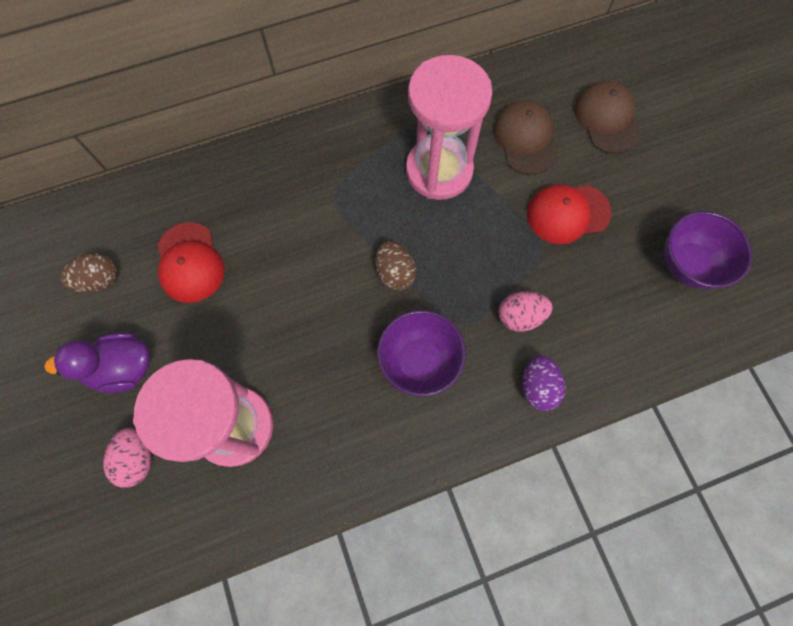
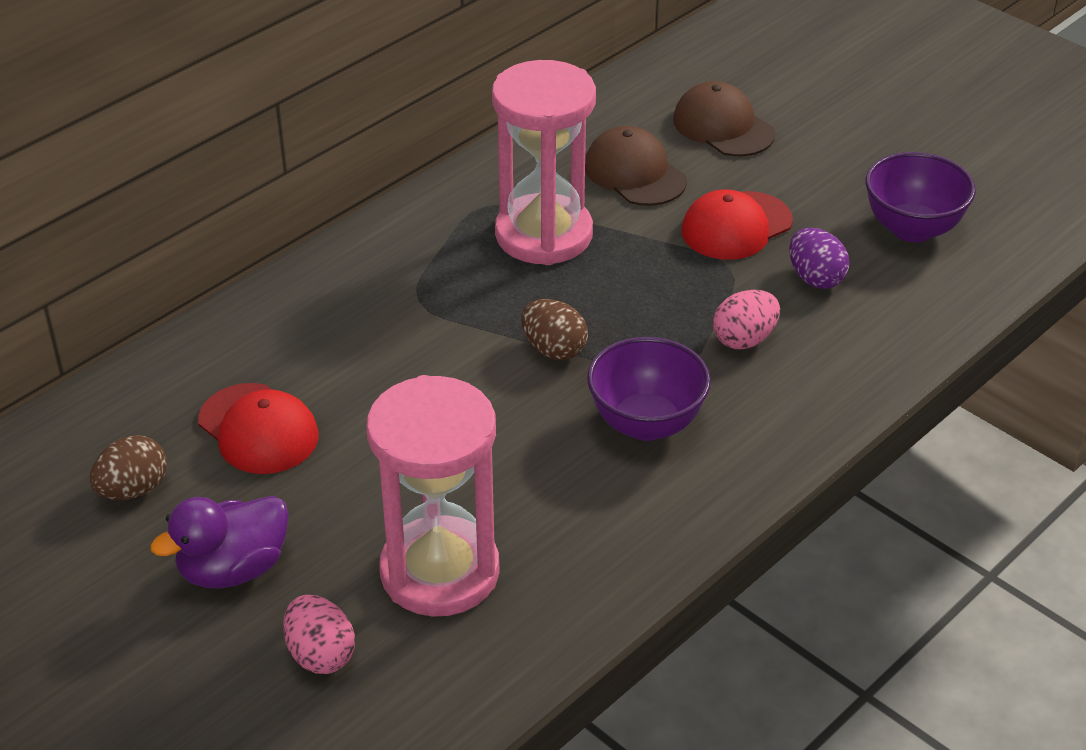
camera: 25 degrees left, 30 degrees down
purple egg [522,355,565,411] -> purple egg moved to [789,228,850,289]

